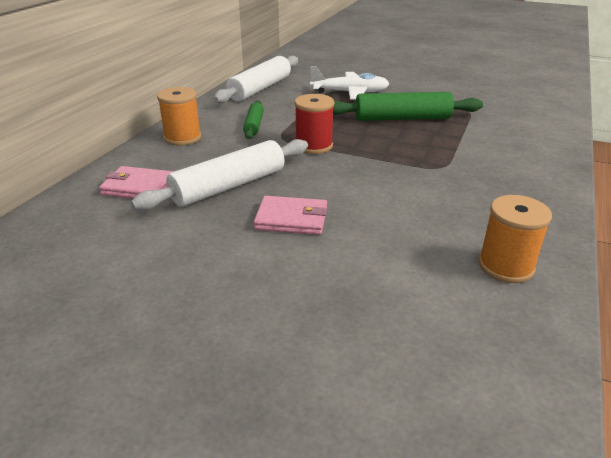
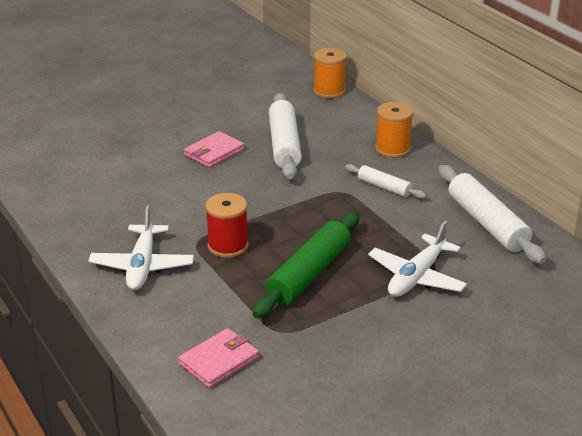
camera: 125 degrees right, 0 degrees up
pink wallet [99,166,174,199] -> pink wallet moved to [178,328,259,388]
green rolling pin [243,101,264,139] -> white rolling pin [345,164,426,199]
red spool [294,94,334,154] -> red spool moved to [205,193,248,258]
orange spool [478,195,552,283] -> orange spool moved to [313,48,347,98]
none -> white plane [88,206,194,291]

